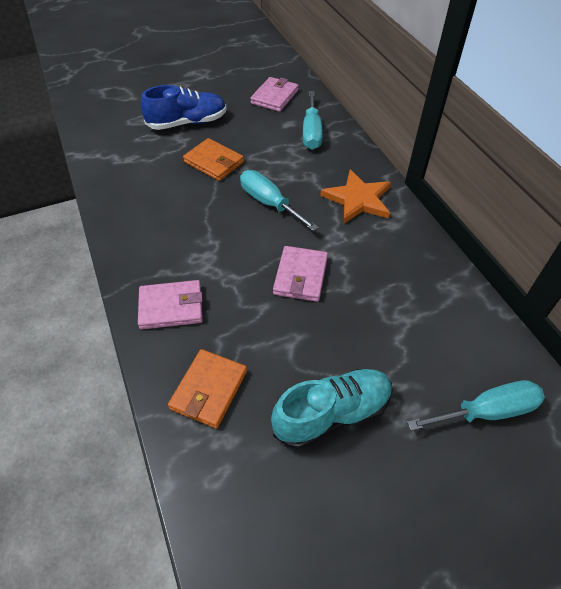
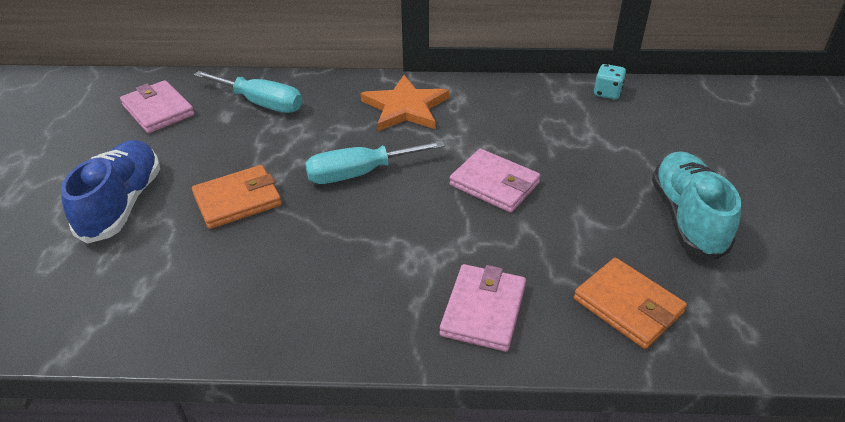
camera: 65 degrees left, 10 degrees down
turquoise screwdriver [407,380,545,431] -> none
none -> turquoise dice [594,64,626,99]

